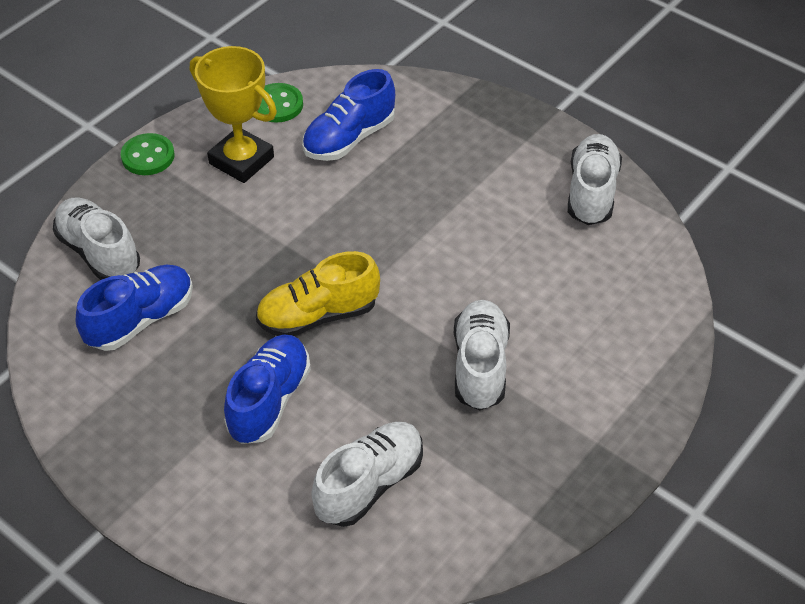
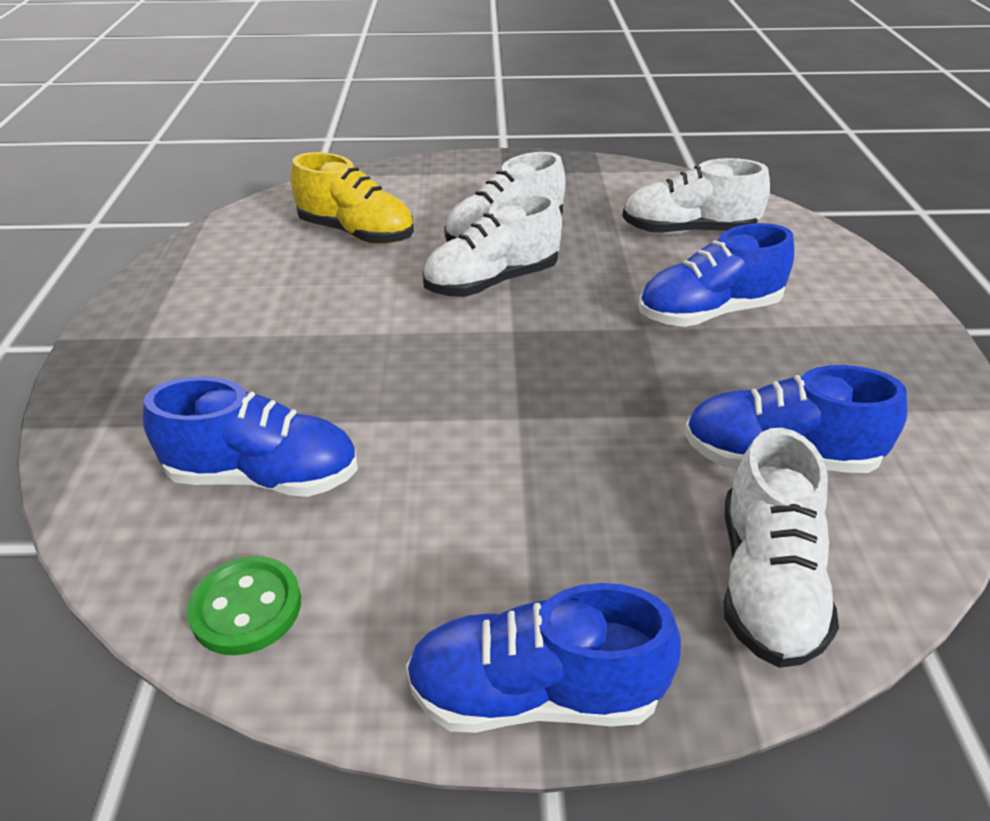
camera: 130 degrees left, 10 degrees down
green button [121,133,174,175] -> blue shoe [406,583,681,733]
yellow trophy [190,46,277,183] -> none
yellow shoe [256,251,380,336] -> yellow shoe moved to [291,152,414,245]
white shoe [568,134,622,225] -> white shoe moved to [423,193,562,297]

